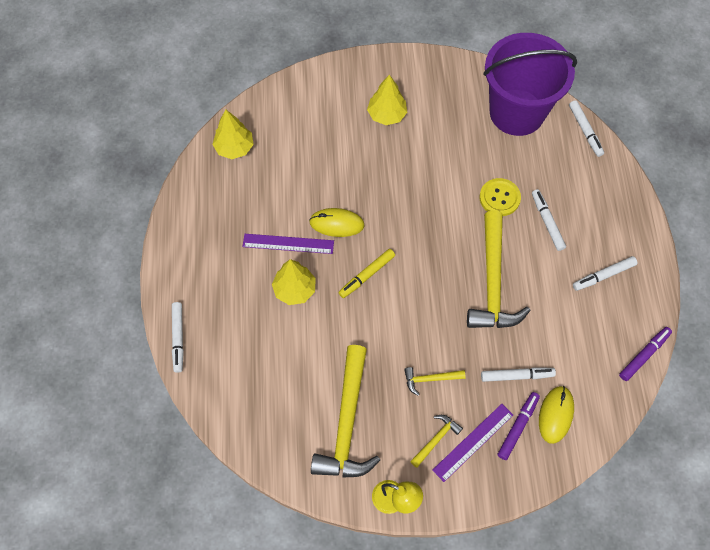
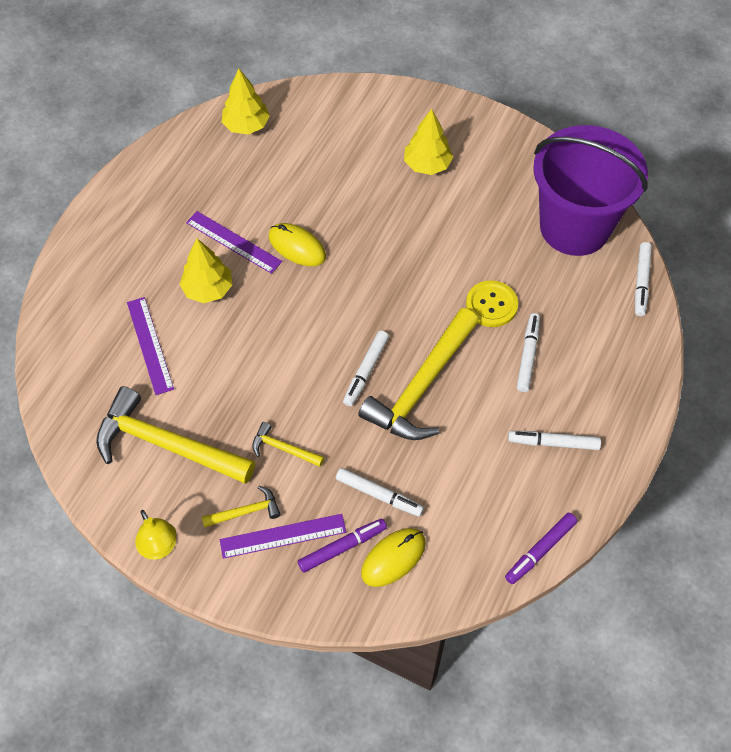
camera: 30 degrees right, 5 degrees down
white marker [172,302,184,373] -> white marker moved to [343,331,389,406]
yellow hammer [311,345,380,478] -> yellow hammer turned 75 degrees clockwise [96,386,255,484]
yellow marker [338,249,395,298] -> none
purple marker [619,327,672,381] -> purple marker turned 150 degrees clockwise [505,513,577,584]
none -> purple ruler [127,297,174,395]

